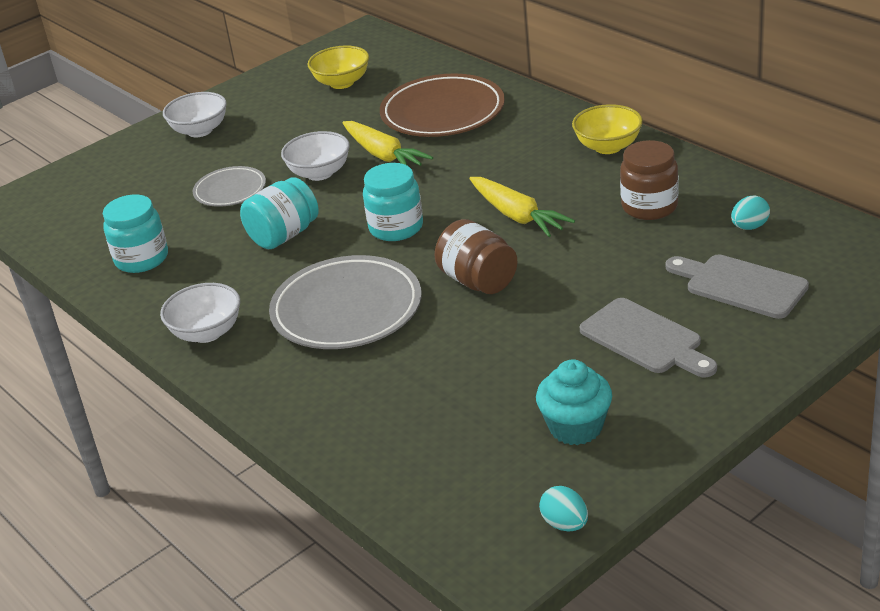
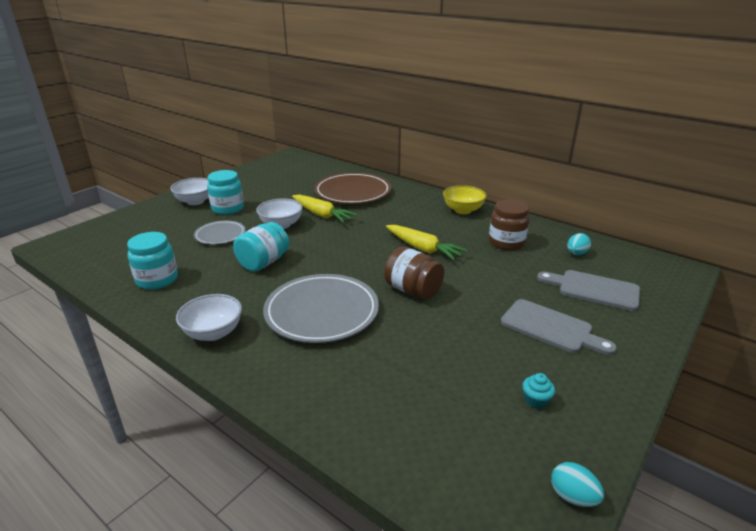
camera: 15 degrees left, 5 degrees down
yellow bowl [308,46,369,89] -> none
turquoise jar [363,163,423,241] -> turquoise jar moved to [207,170,244,215]
turquoise cupcake [536,359,612,445] -> turquoise cupcake [522,373,555,409], size x0.52

